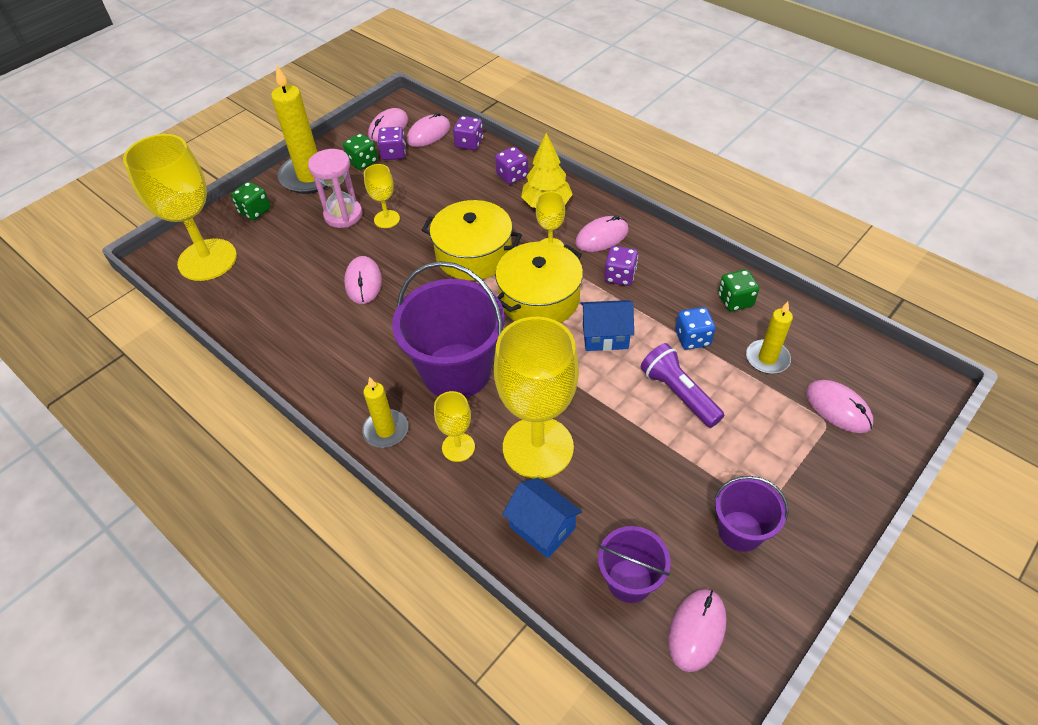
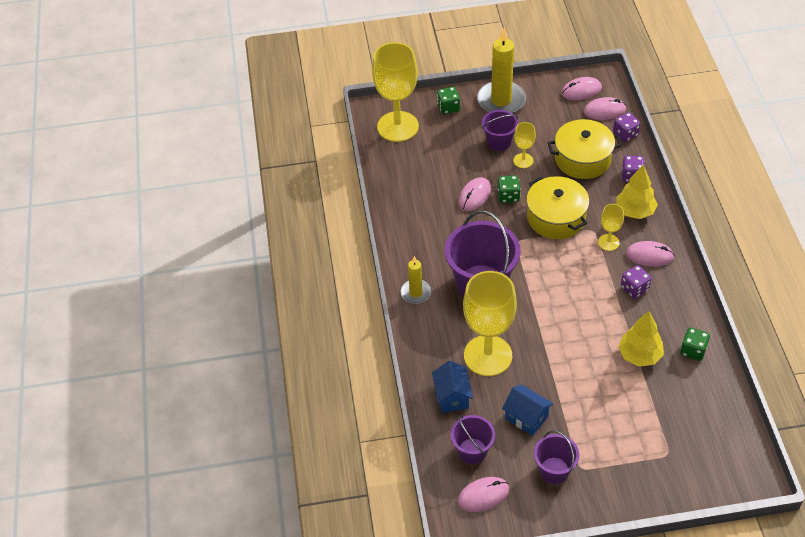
camera: 40 degrees right, 0 degrees up
pink hourglass [308,149,362,228] -> purple bucket [482,110,518,151]
green dice [343,133,378,170] -> green dice moved to [497,175,521,203]
purple dice [377,127,406,160] -> none
yellow goblet [434,391,475,462] -> none
yellow pot [495,242,583,323] -> yellow pot moved to [548,119,622,179]
blue house [581,300,634,351] -> blue house moved to [502,385,553,436]
purple flashlight [641,343,724,428] -> none
blue dice [675,307,715,350] -> yellow tree [618,311,664,367]
yellow candle [746,302,793,374] -> none
pink mouse [806,380,873,433] -> none

